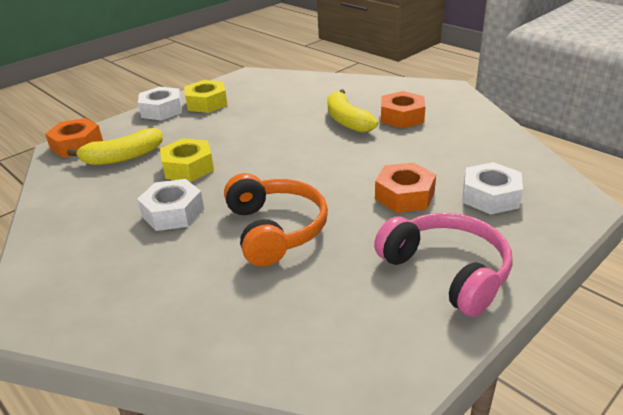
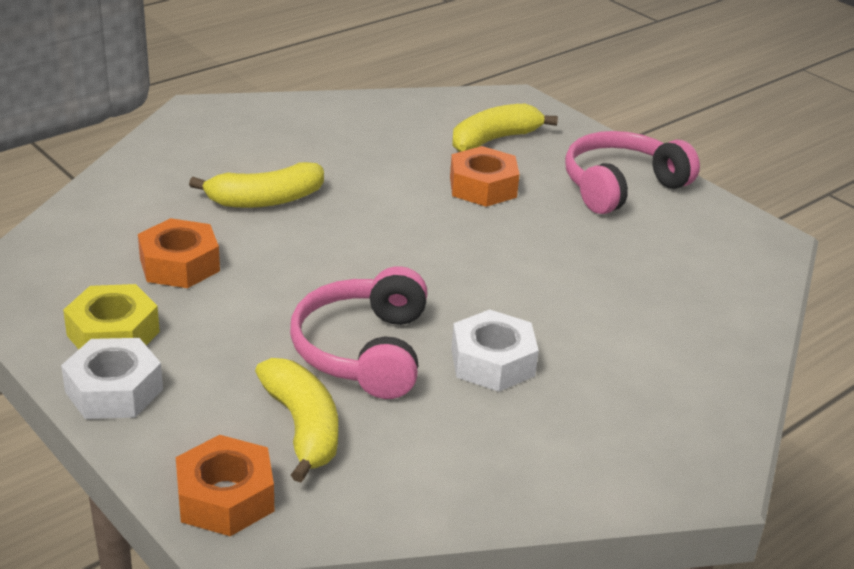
camera: 90 degrees left, 0 degrees up
yellow nut [160,138,214,182] -> pink headphones [290,266,428,399]
orange headphones [224,173,328,266] -> none
orange nut [381,91,425,128] -> orange nut moved to [138,218,220,288]
white nut [462,162,523,215] -> yellow banana [452,104,558,152]

